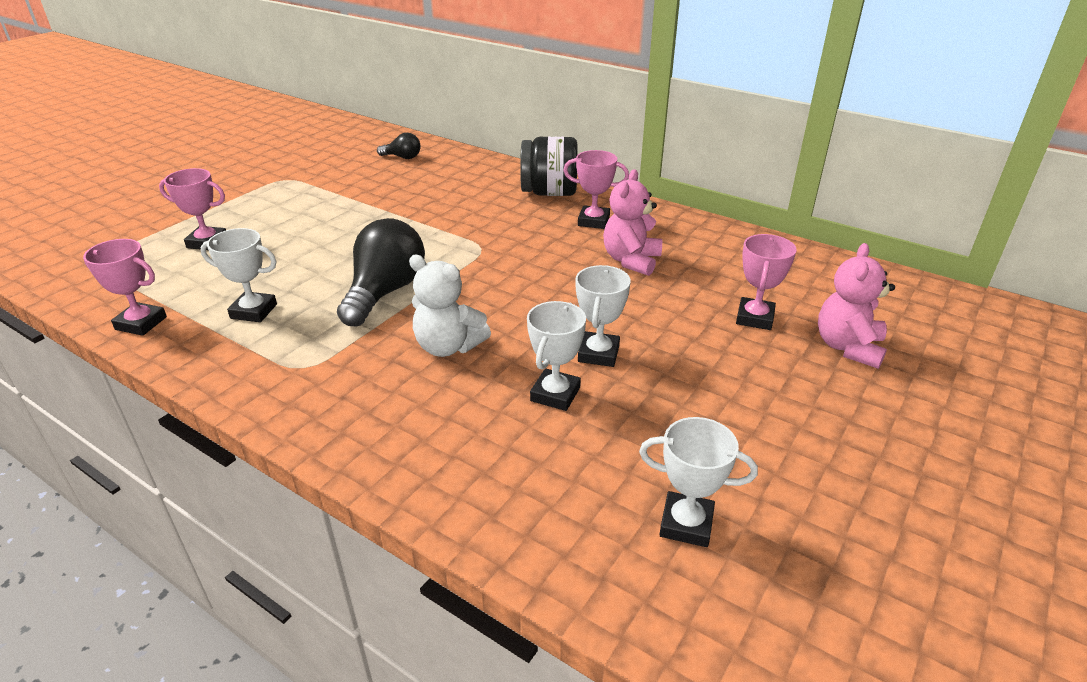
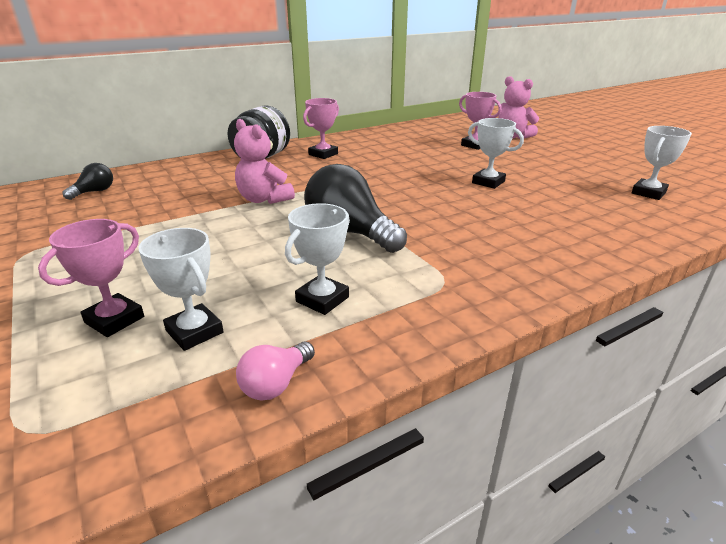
camera: 65 degrees left, 5 degrees down
pink trophy [83,239,167,336] -> pink light bulb [236,341,315,401]
white teddy bear [409,255,491,357] -> none
white trophy [527,301,586,411] -> white trophy moved to [138,228,224,351]
pink teddy bear [603,169,662,276] -> pink teddy bear moved to [234,119,295,204]

